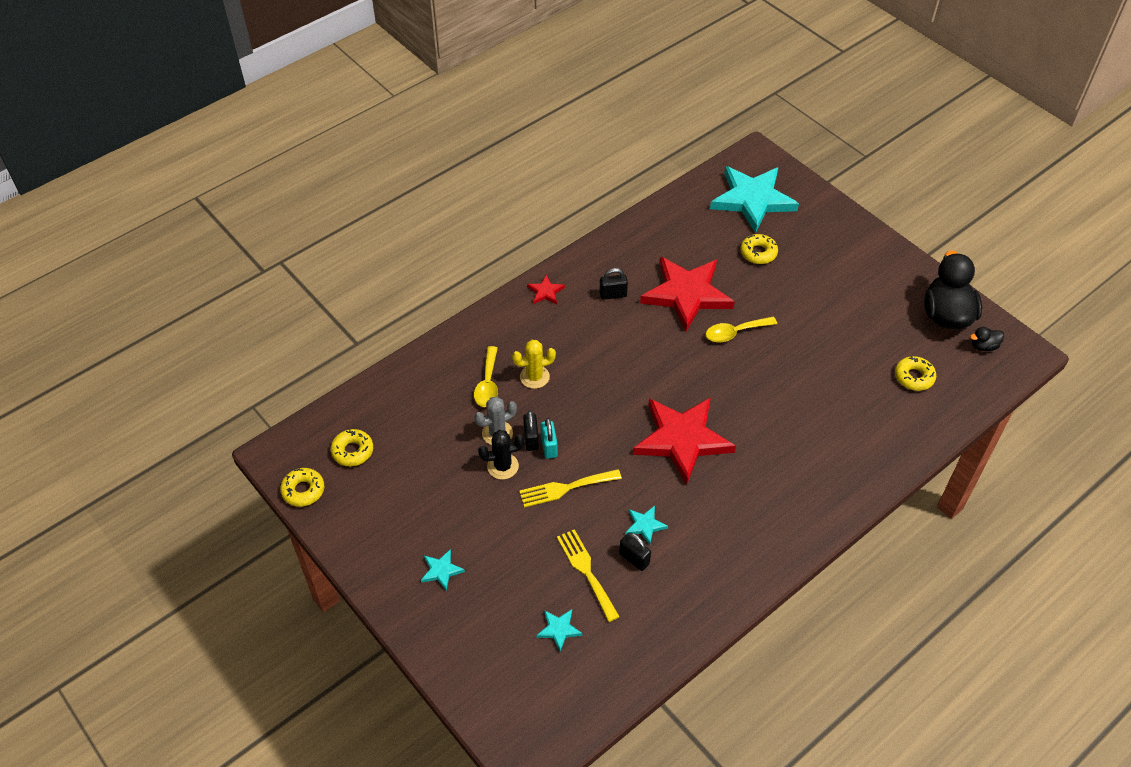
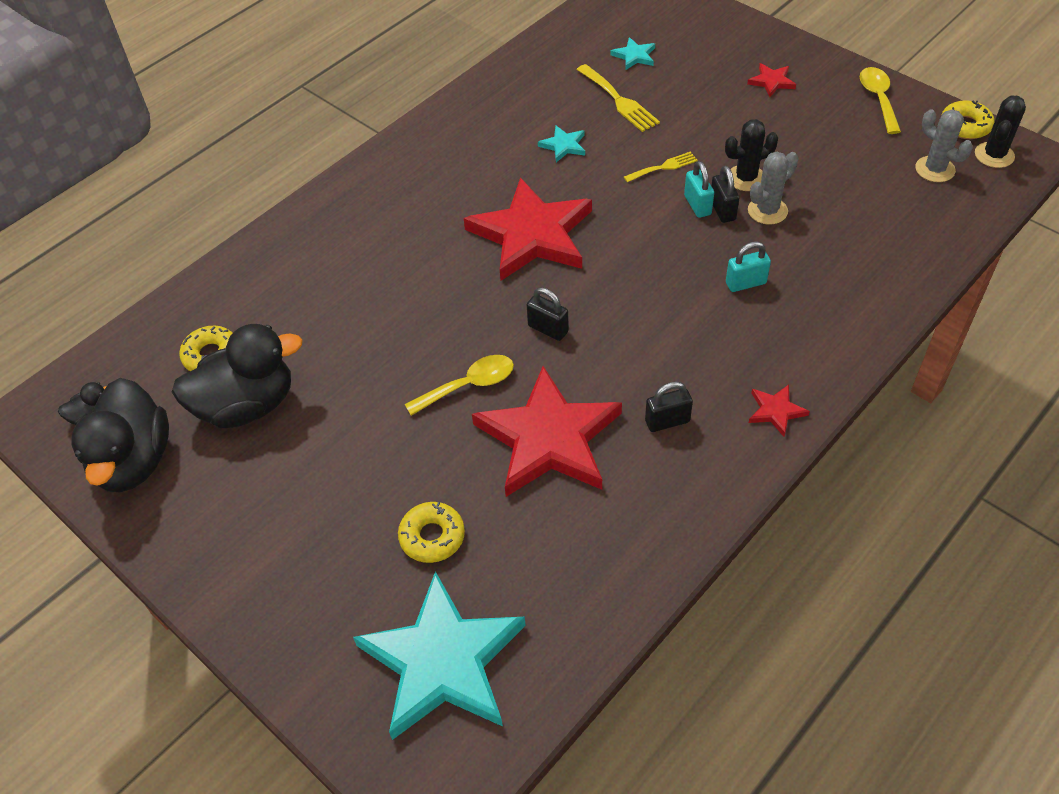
camera: 175 degrees right, 0 degrees up
yellow donut [331,429,373,466] -> grey cactus [916,109,973,182]
turquoise star [421,549,465,591] -> red star [747,63,796,97]
yellow spoon [474,346,498,407] -> yellow spoon moved to [860,67,901,134]
yellow cactus [512,340,556,389] -> turquoise padlock [726,241,771,292]
yellow fork [519,469,622,508] -> yellow fork [624,151,698,182], size x0.63
black padlock [619,533,651,571] -> black padlock moved to [527,287,569,341]
none -> black duck [172,324,303,428]
none -> black cactus [975,95,1026,168]

